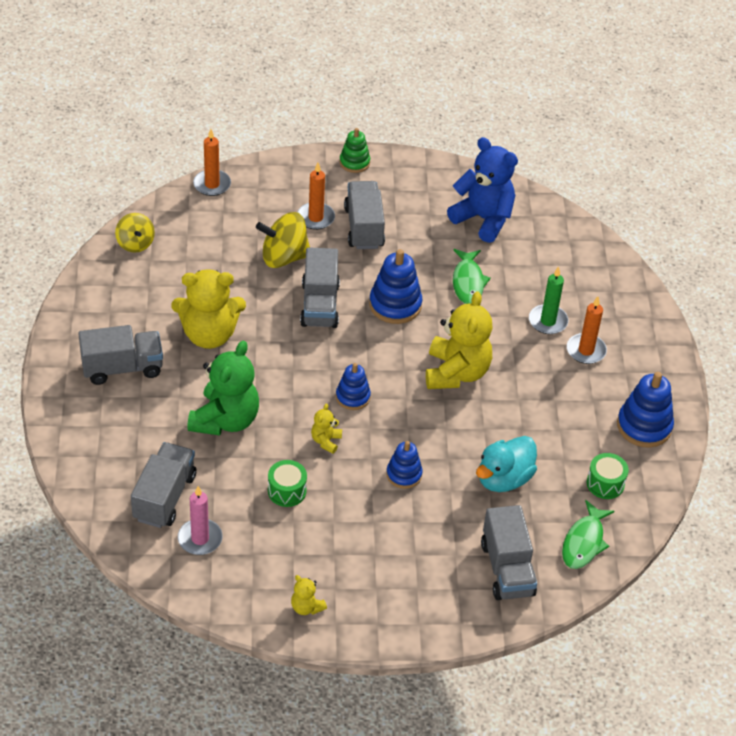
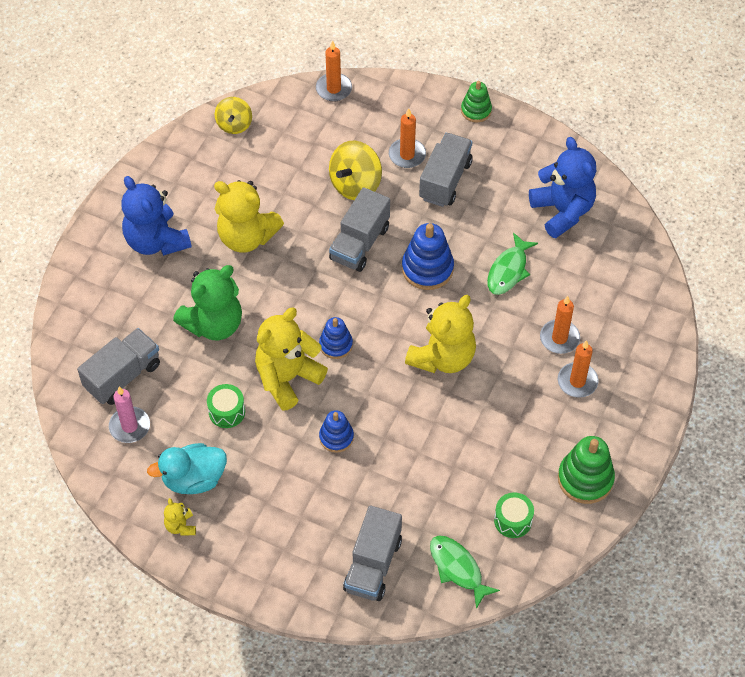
camera: 30 degrees right, 10 degrees up
grey truck [78,325,163,385] -> blue teddy bear [121,176,192,256]
yellow spinning top [256,212,310,268] -> yellow spinning top turned 75 degrees counterclockwise [329,141,382,200]
yellow teddy bear [311,404,342,454] -> yellow teddy bear [255,308,328,411], size x2.22
turquoise duck [476,436,537,492] -> turquoise duck moved to [147,443,227,494]
green candle [529,266,569,334] -> orange candle [540,296,580,354]
green fish [562,500,614,569] -> green fish turned 90 degrees clockwise [430,536,500,609]
blue stacking toy [617,372,674,448] -> green stacking toy [558,436,615,504]

